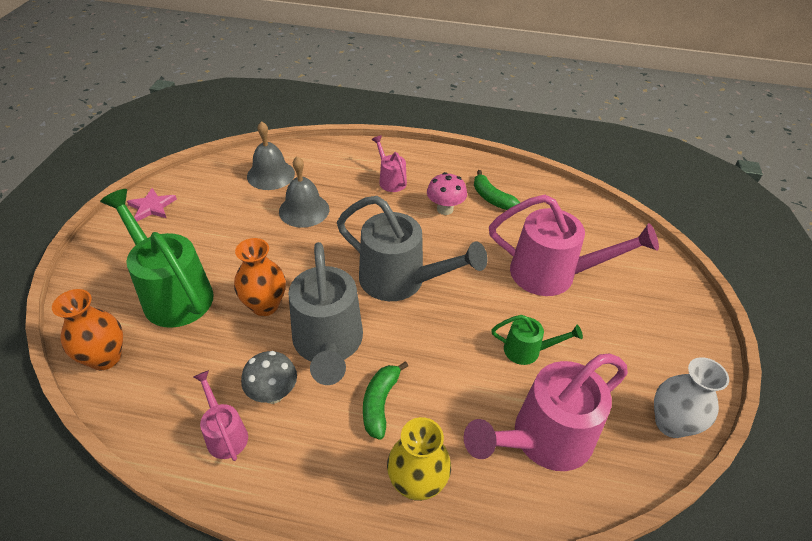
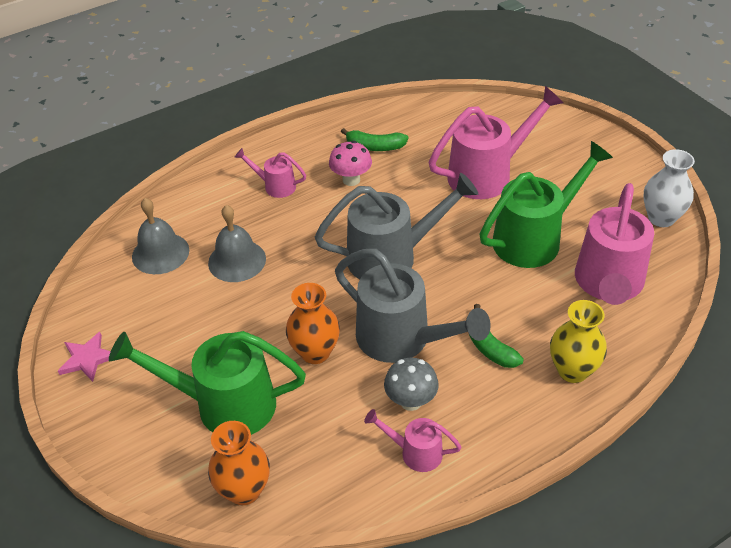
camera: 40 degrees left, 0 degrees up
green watering can [491,315,583,365] -> green watering can [479,141,613,268], size x2.01

